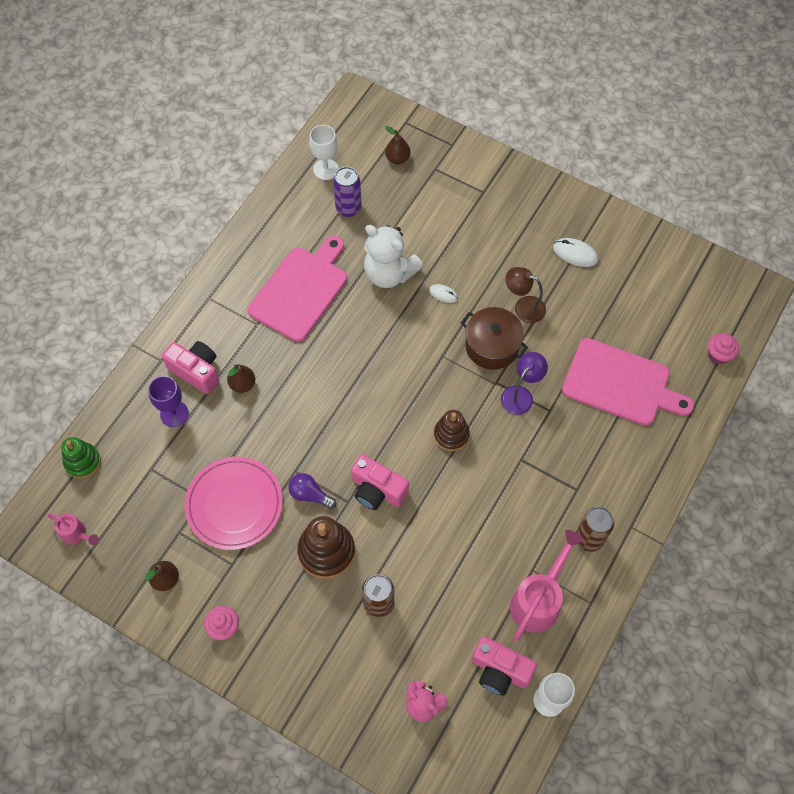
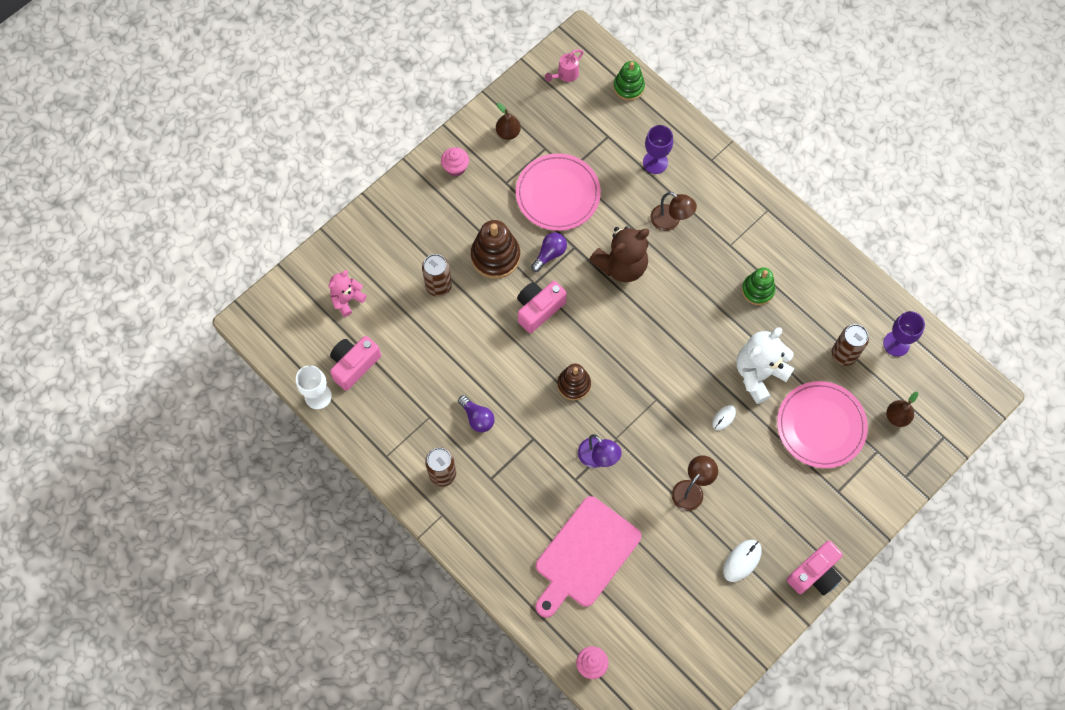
camera: 105 degrees right, 5 degrees up
pink camera [162,341,219,394] -> pink camera moved to [787,541,843,596]
brown pear [227,364,255,393] -> brown lamp [650,192,697,231]
pink cutting board [248,236,347,342] -> green stacking toy [742,267,775,305]
white goblet [309,125,339,180] -> purple goblet [883,311,925,357]
purple can [333,167,362,217] -> brown can [832,324,869,366]
brown pot [461,307,528,370] -> none
pink watering can [510,530,584,641] -> none
none -> purple light bulb [458,395,495,432]
none -> brown teddy bear [589,226,650,282]
none -> pink plate [777,381,868,468]

